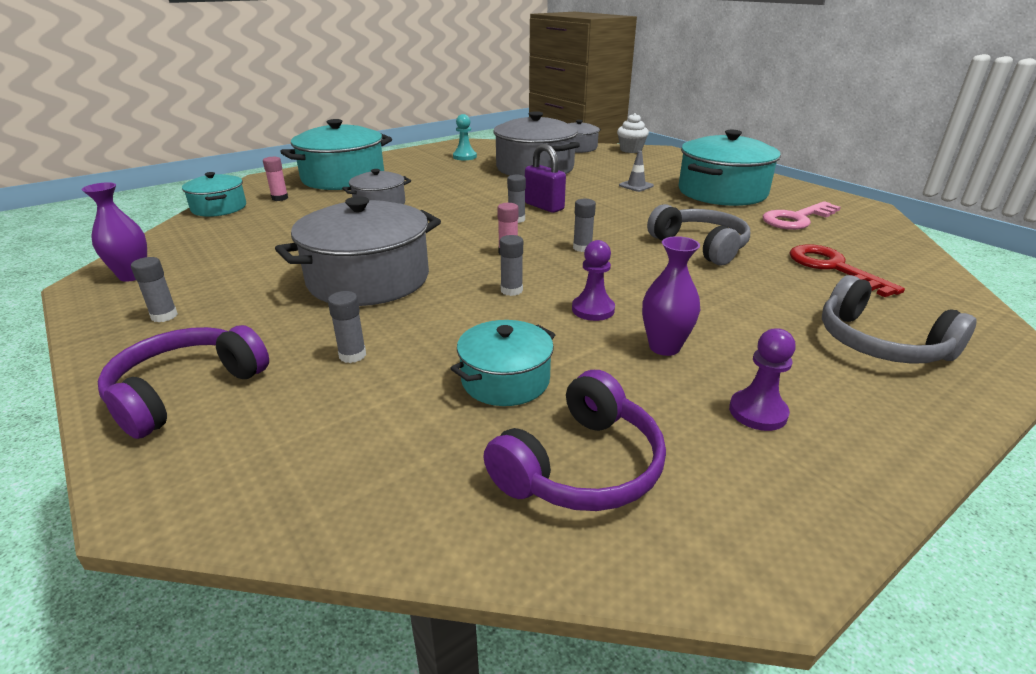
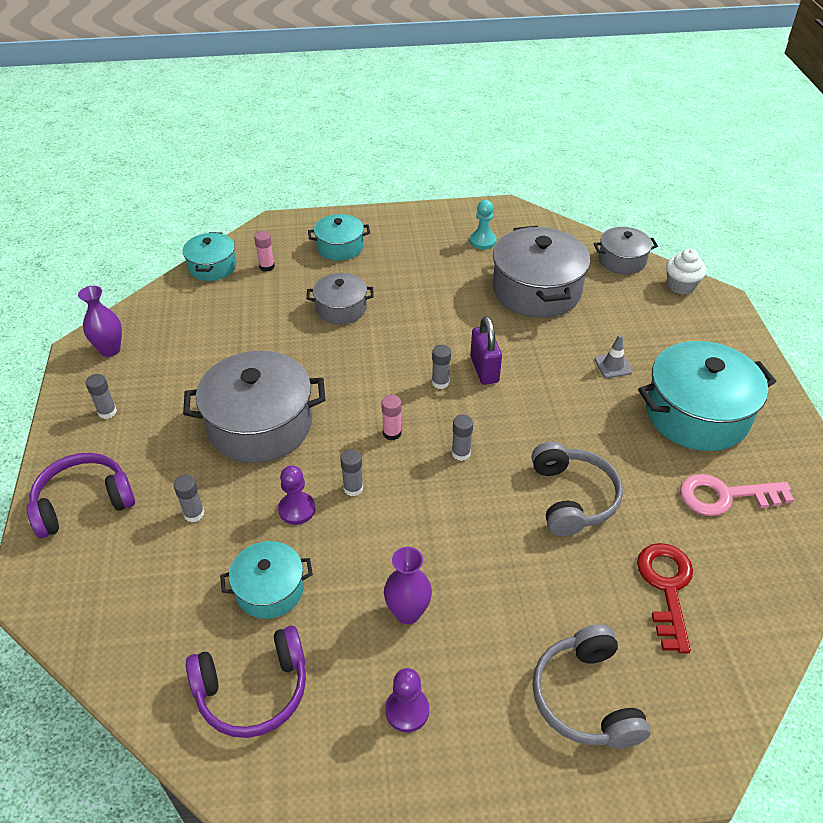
camera: 30 degrees right, 15 degrees up
turquoise pot [280,119,392,190] -> turquoise pot [308,214,370,261], size x0.56
purple pawn [572,240,615,321] -> purple pawn moved to [278,466,316,525]

